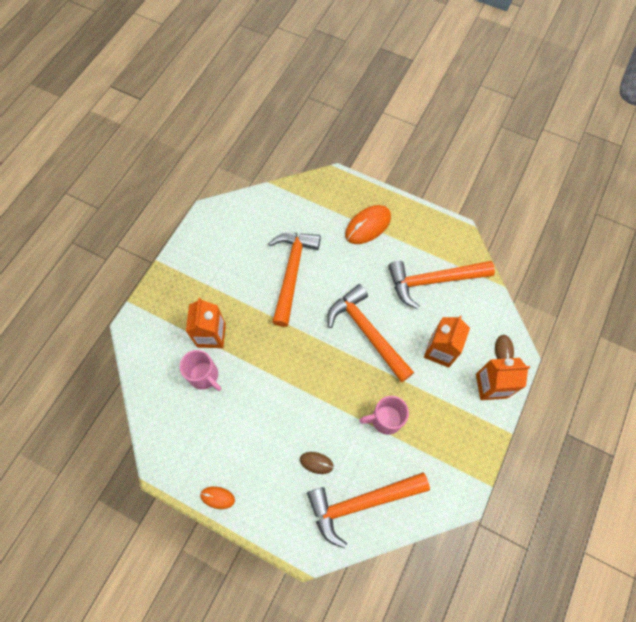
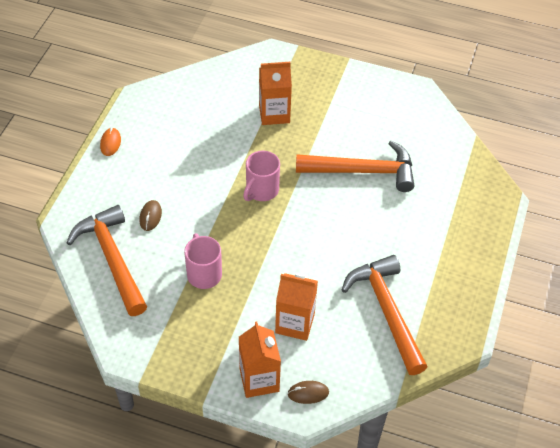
camera: 80 degrees right, 15 degrees down
pink mug [180,350,221,391] -> pink mug moved to [243,151,280,201]
orange hammer [327,284,414,382] -> none
orange mouse [345,205,391,244] -> none

